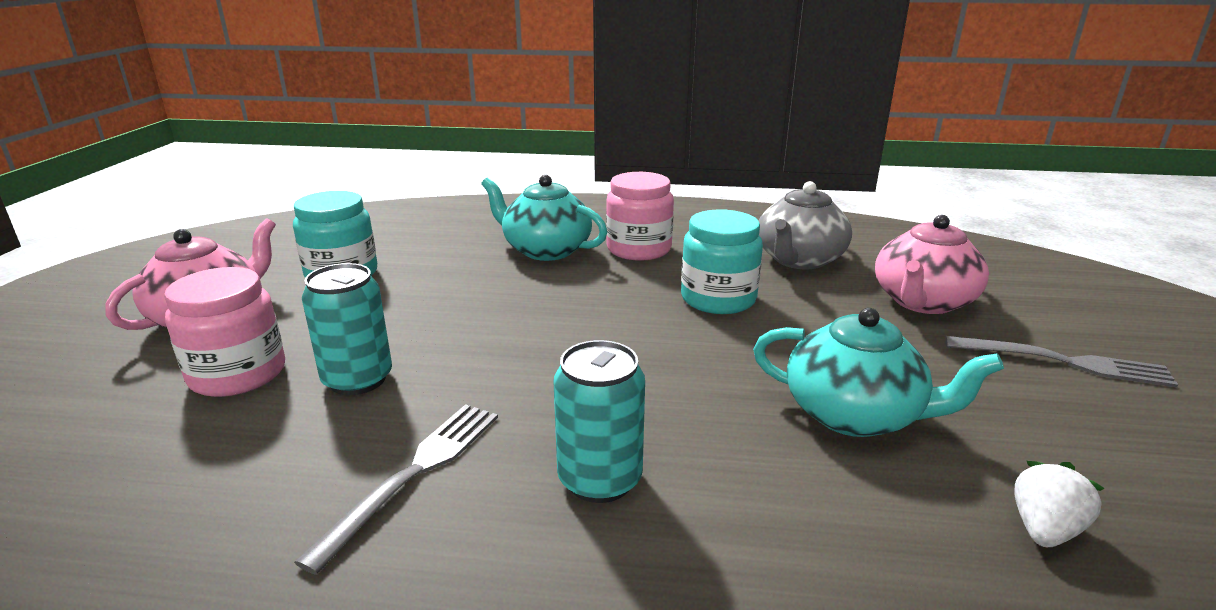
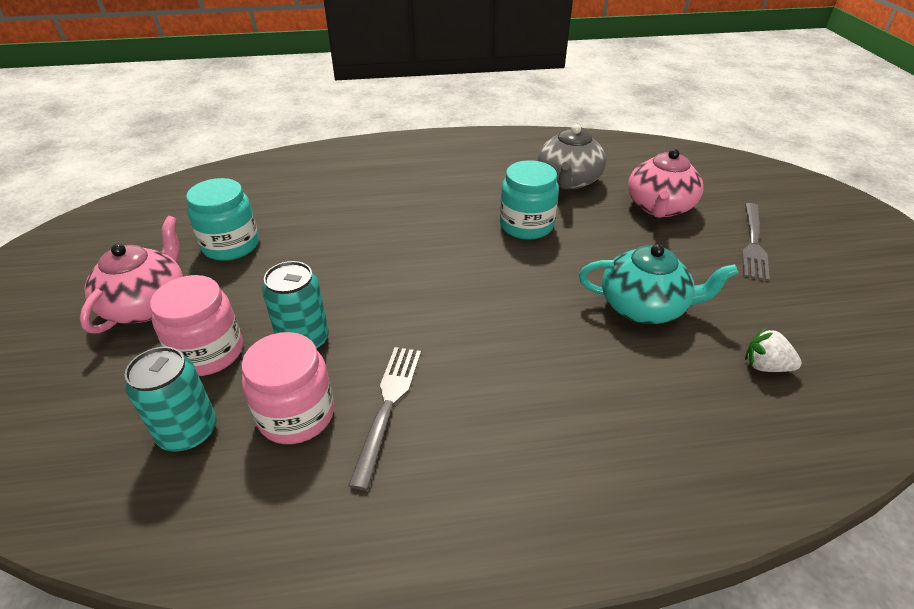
camera: 15 degrees left, 15 degrees up
turquoise teapot [481,175,607,261] -> none
turquoise can [553,340,645,503] -> turquoise can moved to [125,347,216,452]
pink jar [606,172,674,261] -> pink jar moved to [241,332,334,444]
grey fork [945,336,1178,388] -> grey fork turned 105 degrees clockwise [742,203,770,281]
white strawberry [1015,461,1105,547] -> white strawberry turned 90 degrees counterclockwise [745,327,802,372]

